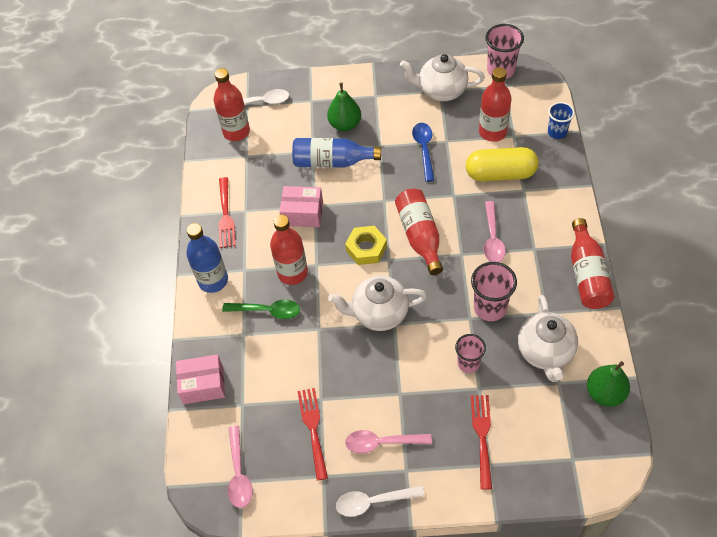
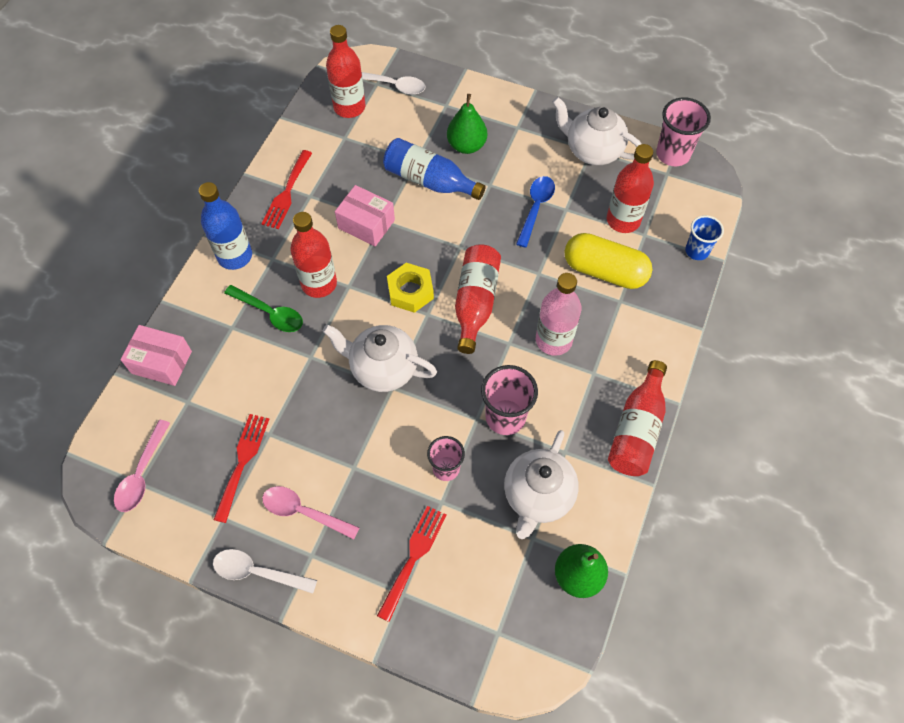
camera: 20 degrees right, 5 degrees up
pink spoon [484,201,506,262] -> pink bottle [536,273,581,356]

